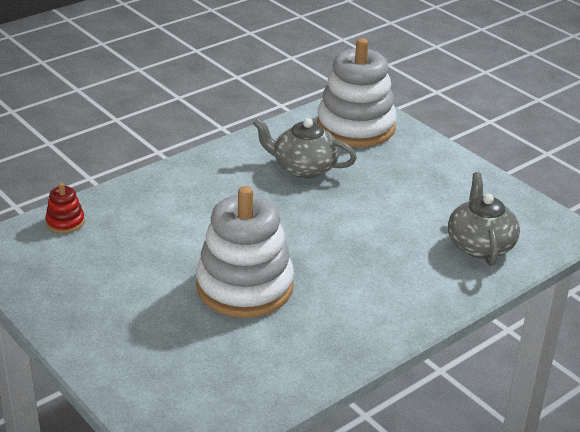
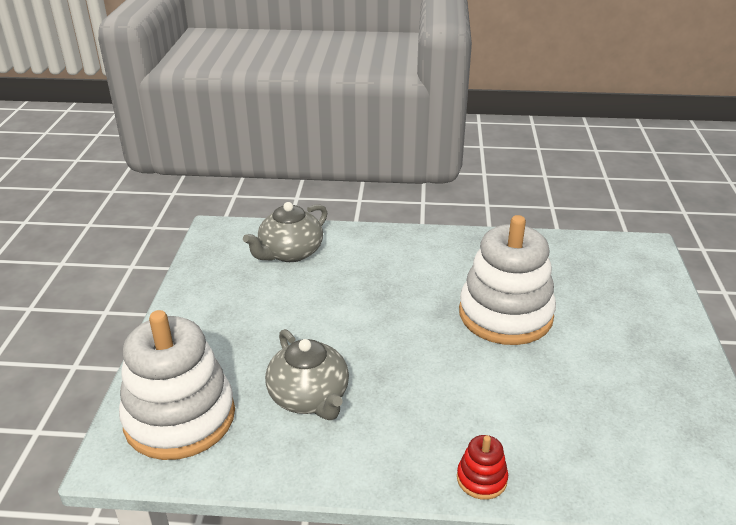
camera: 135 degrees left, 0 degrees up
red stacking toy [45,183,85,233] -> red stacking toy moved to [457,435,508,500]

